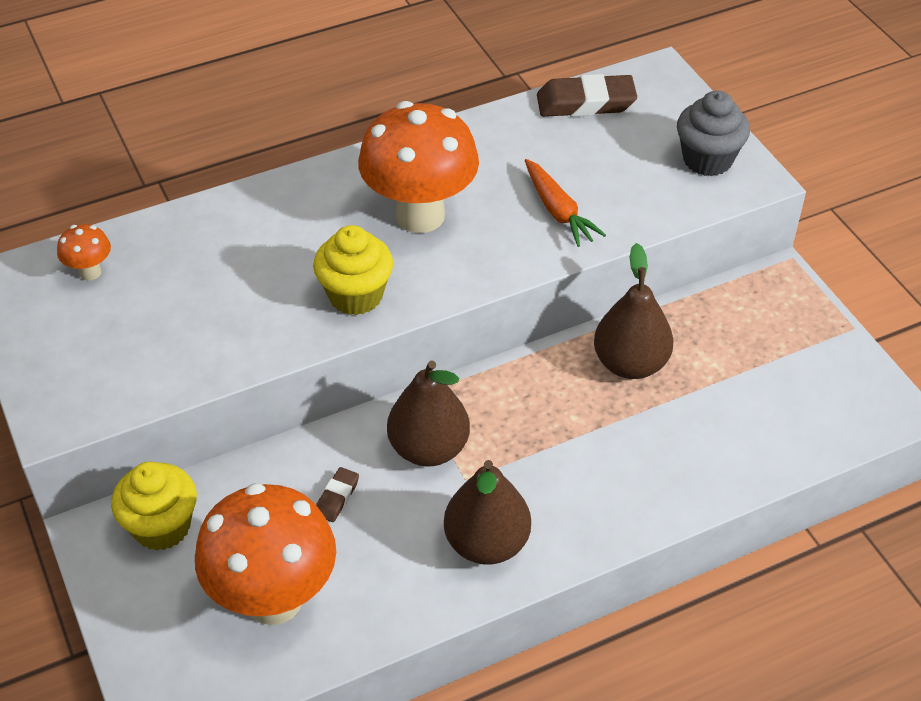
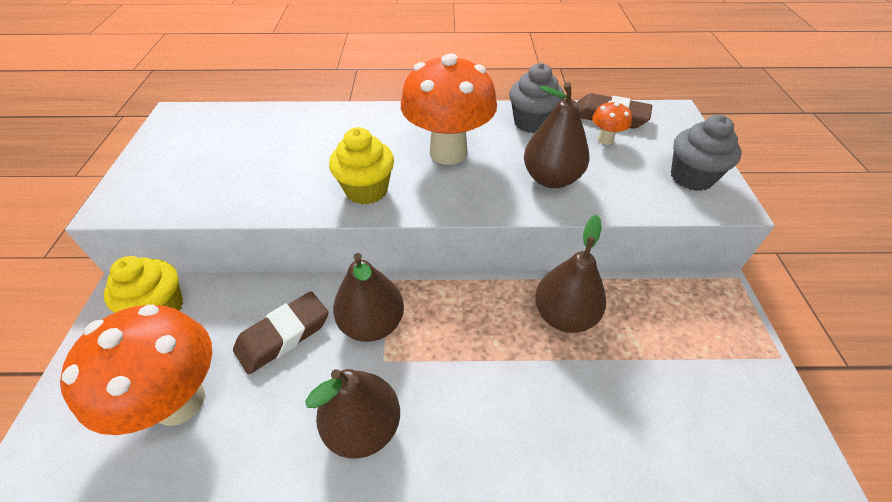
camera: 25 degrees right, 0 degrees up
orange mushroom [57,224,111,281] -> orange mushroom moved to [592,101,632,145]
brown eraser [316,467,359,522] -> brown eraser [233,291,329,374], size x1.99
orange carrot [525,159,606,247] -> brown pear [524,82,589,188]
none -> grey cupcake [509,63,564,133]

